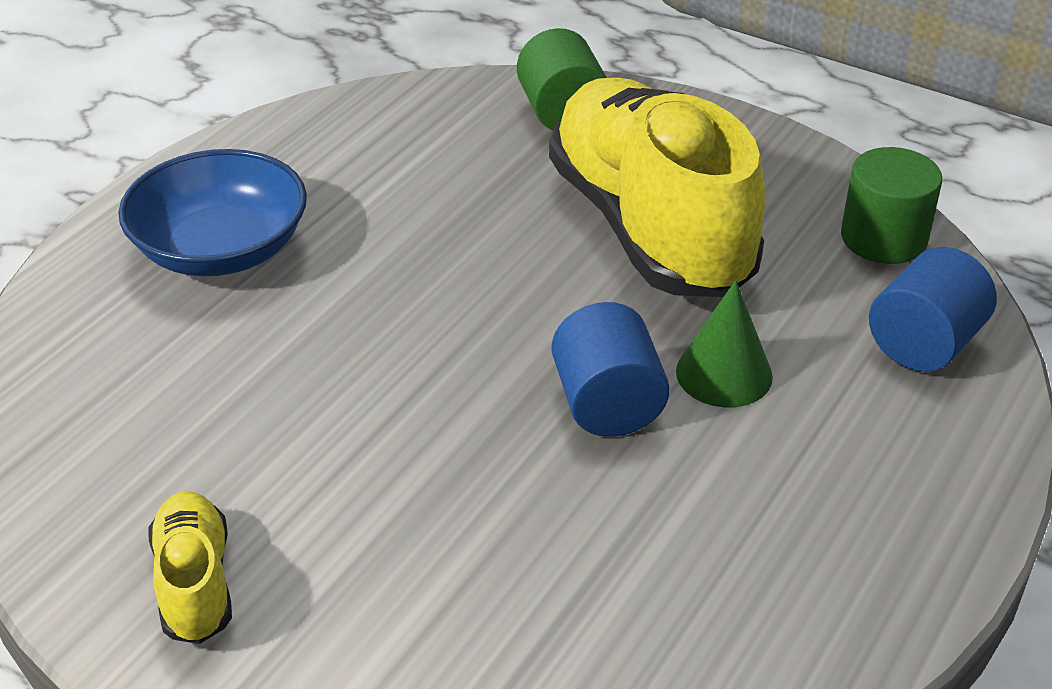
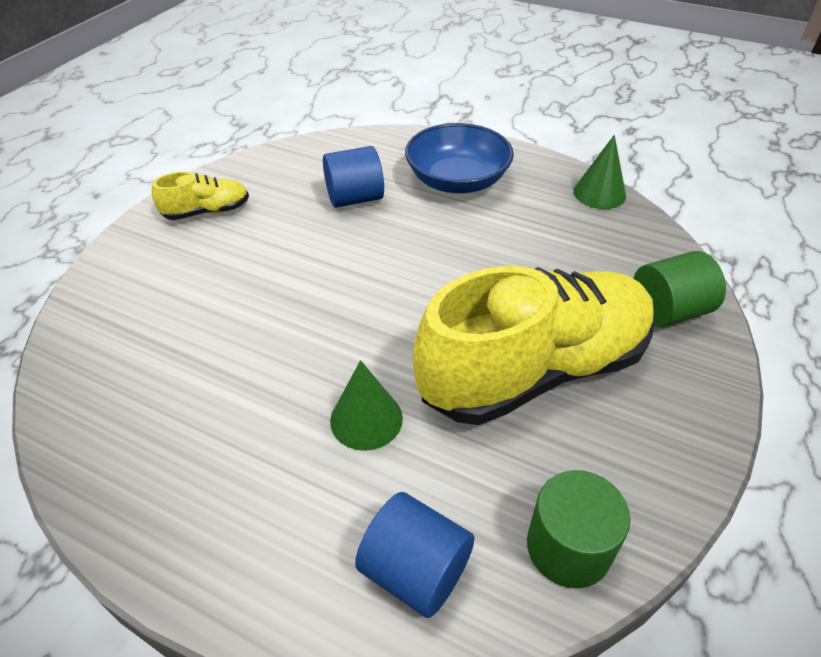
camera: 85 degrees right, 5 degrees up
blue cylinder [552,302,670,437] -> blue cylinder moved to [323,146,384,208]
none -> green cone [574,135,626,209]

